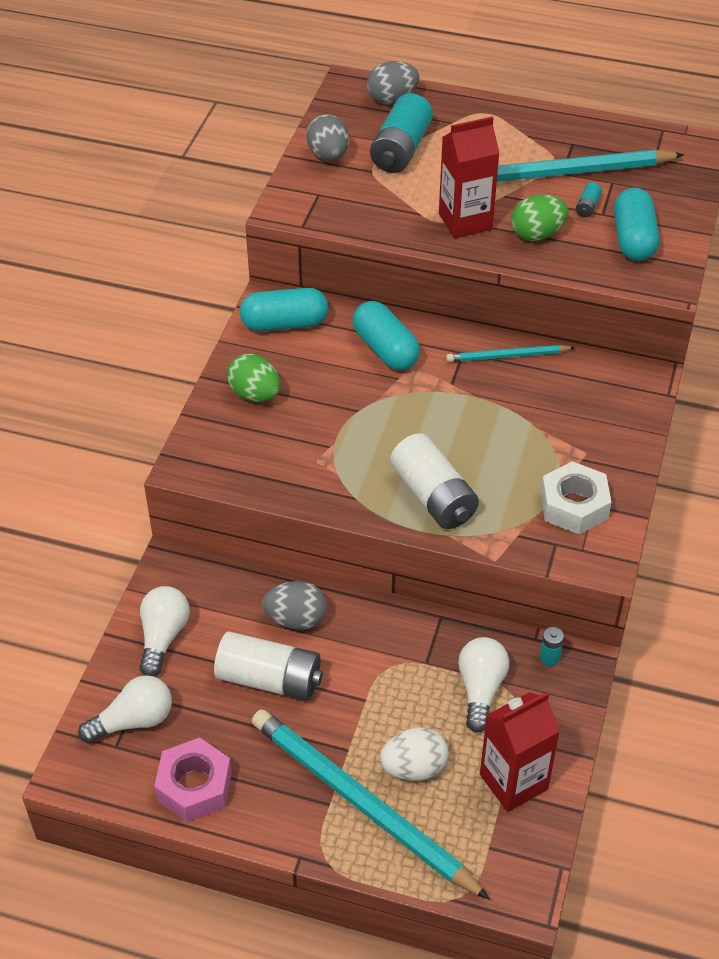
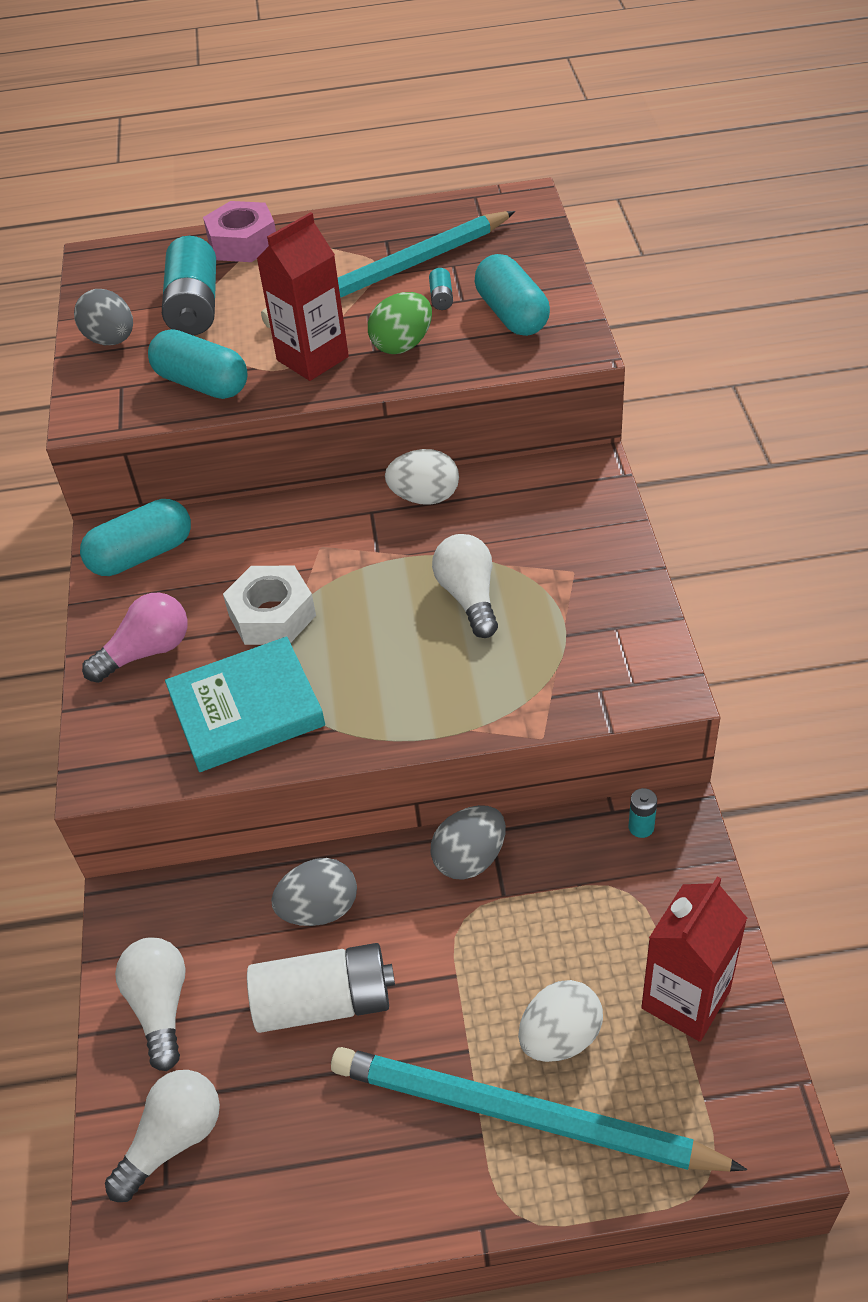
camera: 20 degrees left, 0 degrees up
pink nut [154,737,232,822] -> pink nut moved to [203,201,276,262]
green egg [227,354,281,402] -> pink light bulb [82,593,188,683]
turquoise capsule [353,301,420,370] -> turquoise capsule moved to [148,329,247,399]
grey egg [367,61,419,104] -> grey egg moved to [431,805,506,880]
white battery [390,433,479,529] -> none
turquoise pencil [446,345,575,362] -> white egg [385,449,459,505]
white light bulb [458,637,509,733] -> white light bulb moved to [432,534,498,638]
white nut [541,461,612,534] -> white nut moved to [223,566,316,645]
none -> turquoise book [165,637,325,772]

